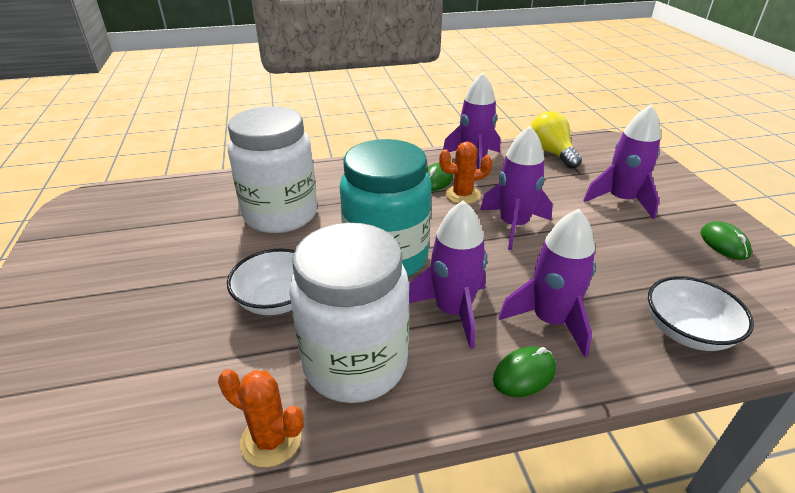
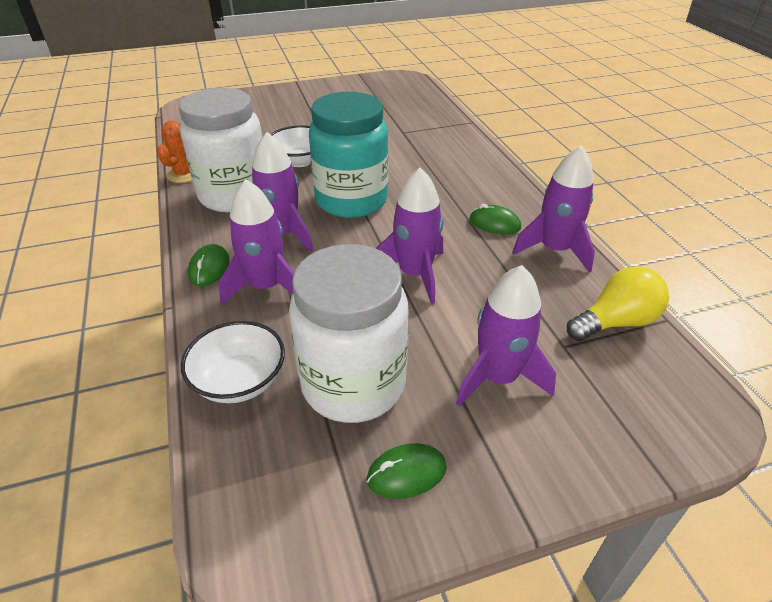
camera: 85 degrees right, 5 degrees up
white jar [228,106,317,233] -> white jar moved to [289,244,409,423]
orange cactus [439,142,492,204] -> none
green mouse [493,346,556,397] -> green mouse turned 45 degrees clockwise [188,244,230,286]

